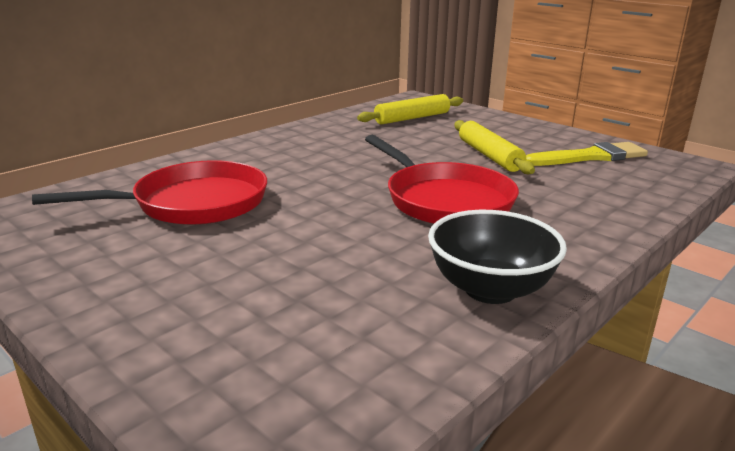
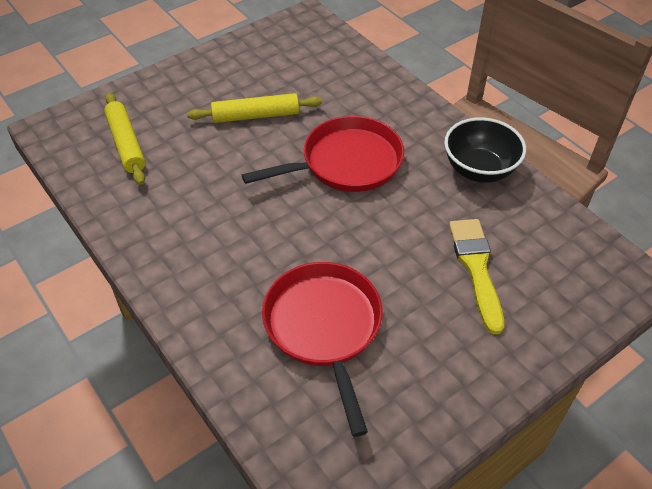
camera: 80 degrees left, 25 degrees up
yellow brush [526,142,648,166] -> yellow brush moved to [449,219,504,334]

